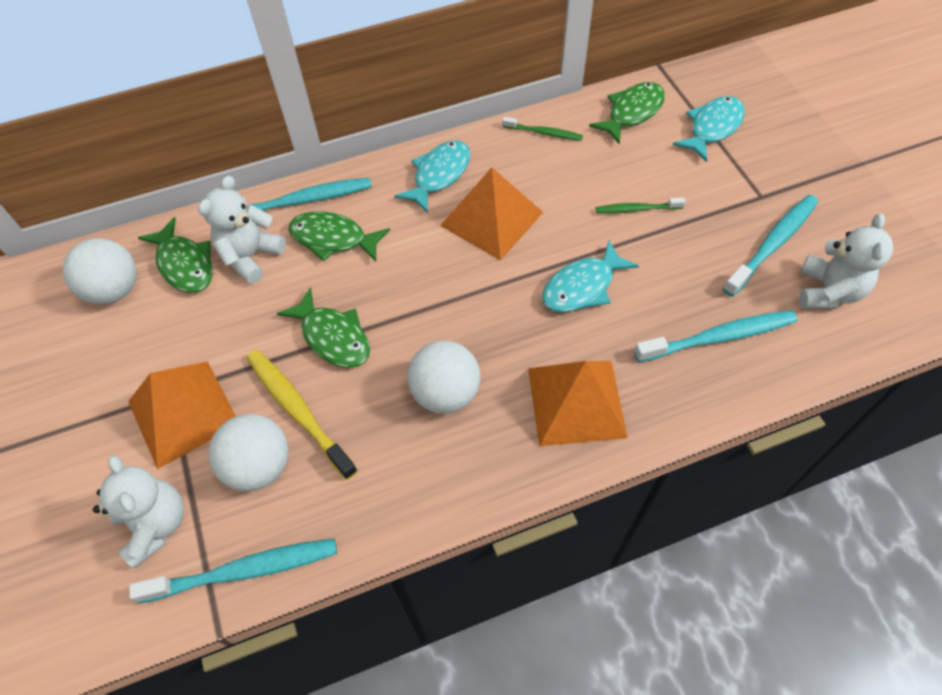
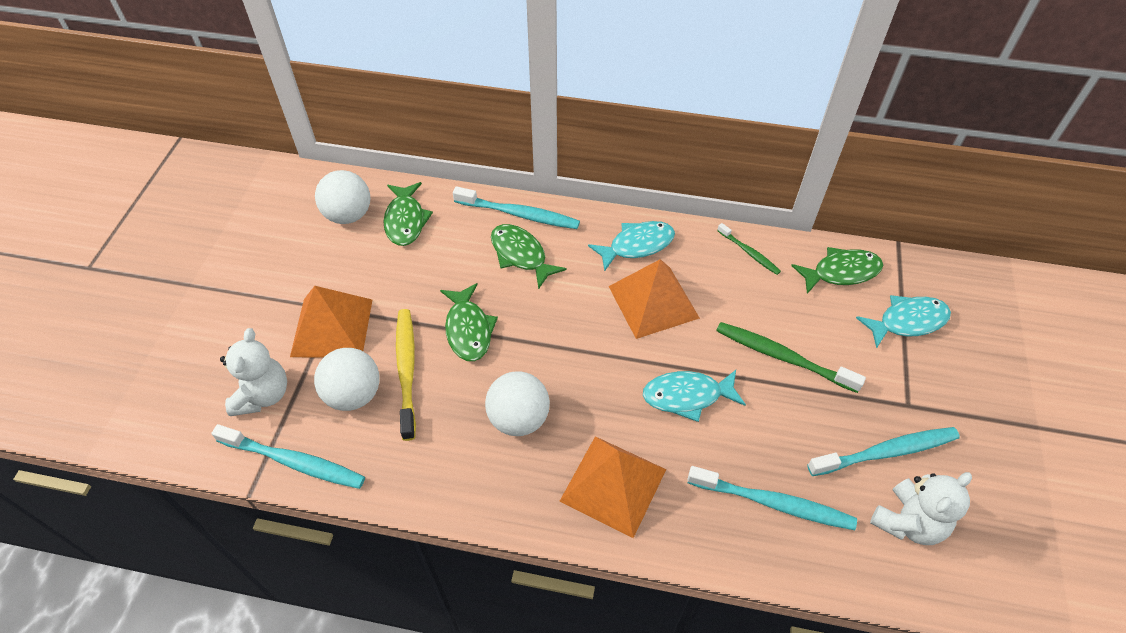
camera: 30 degrees right, 5 degrees down
white teddy bear [198,176,286,284] -> none
green toothbrush [596,197,686,213] -> green toothbrush [716,322,866,393], size x1.73

